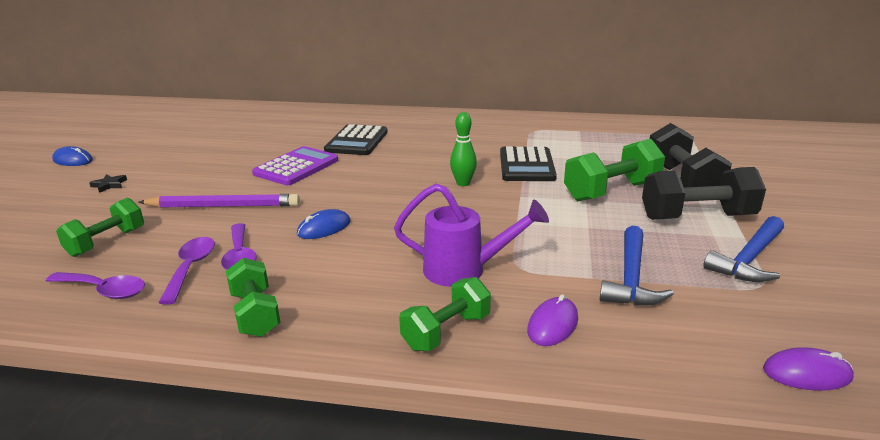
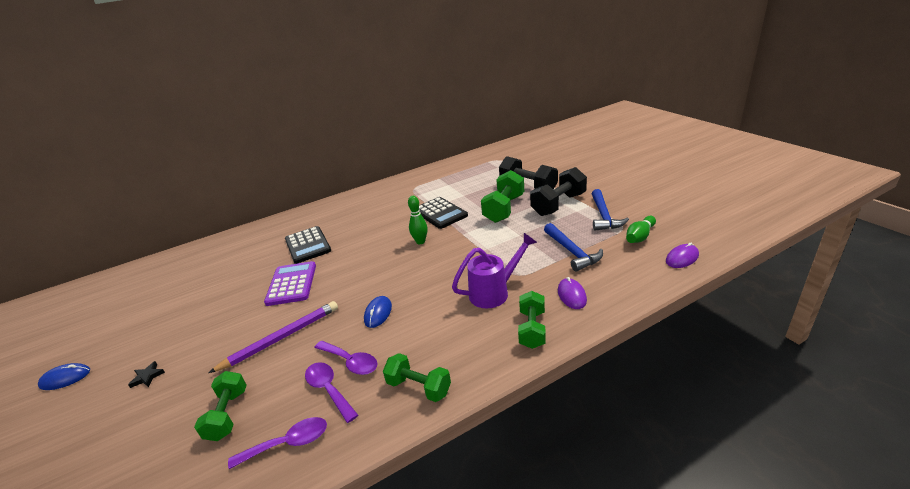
camera: 35 degrees left, 5 degrees up
none -> green bowling pin [626,216,656,243]

